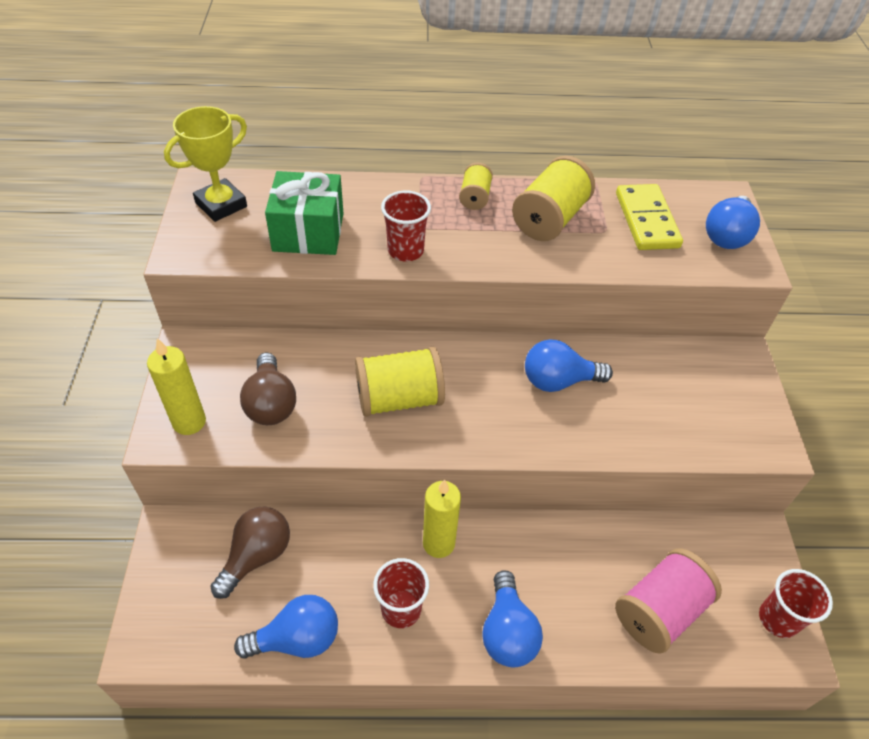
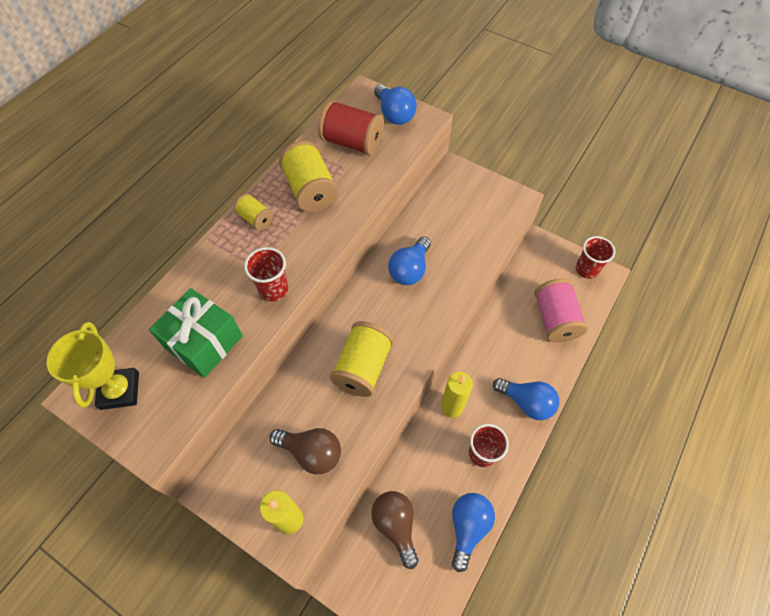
camera: 55 degrees left, 10 degrees up
yellow domino [616,184,683,250] -> red spool [318,100,384,156]

